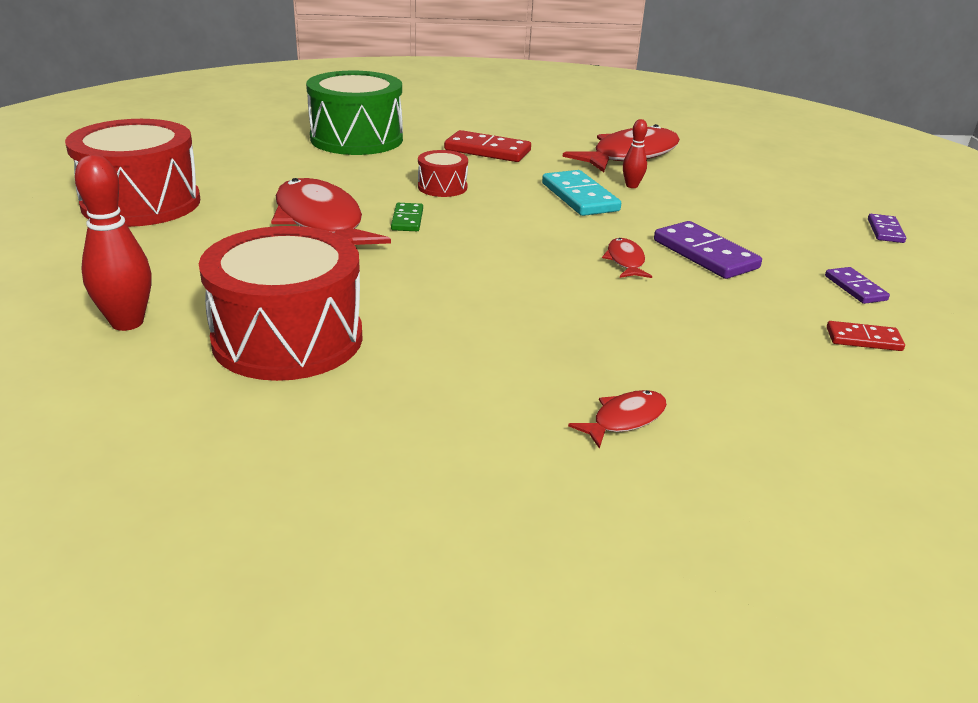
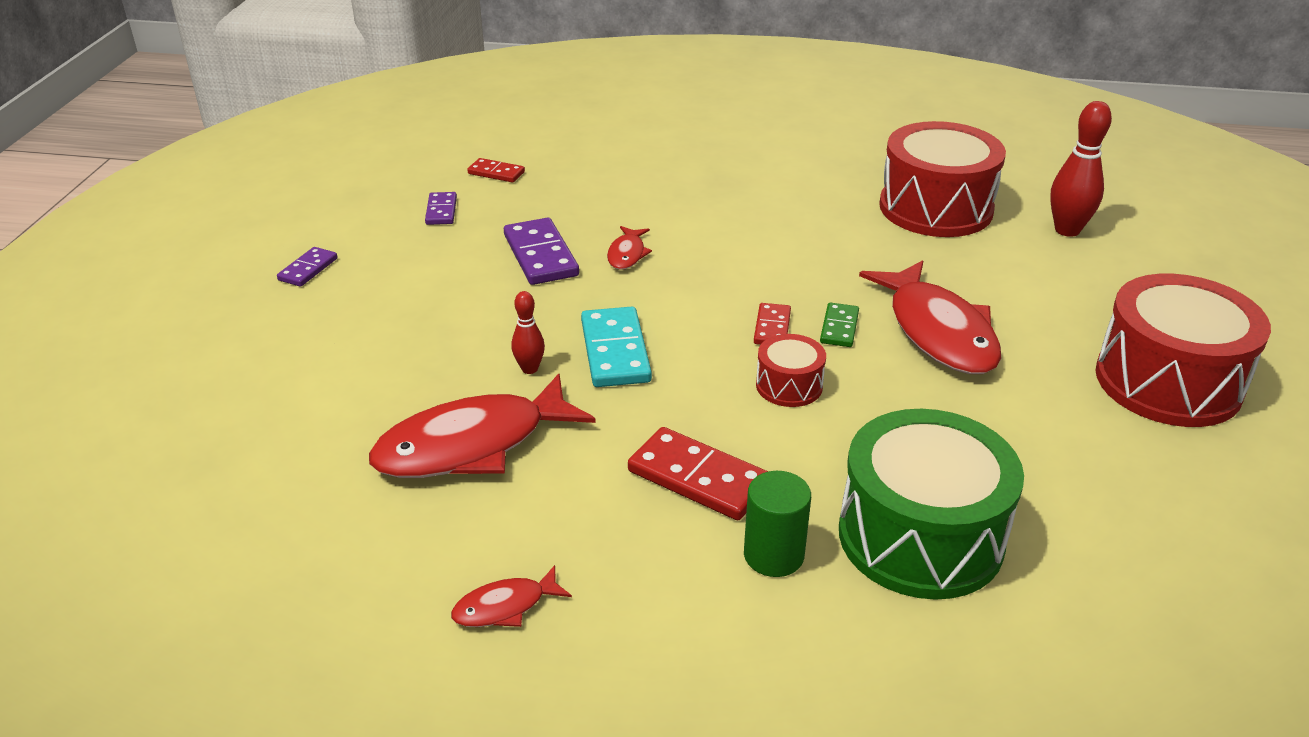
camera: 165 degrees left, 5 degrees up
red fish [568,390,667,449] -> red fish moved to [451,565,572,627]
none -> green cylinder [744,471,811,577]
none -> red domino [754,303,791,345]

